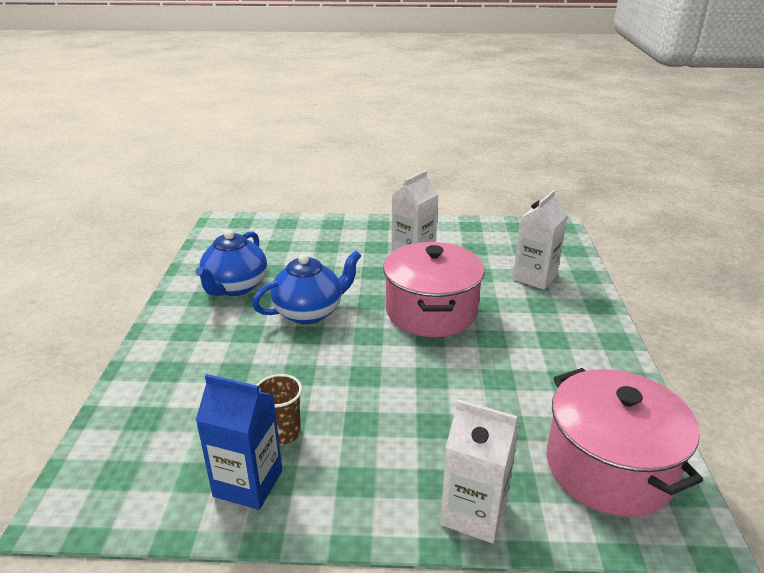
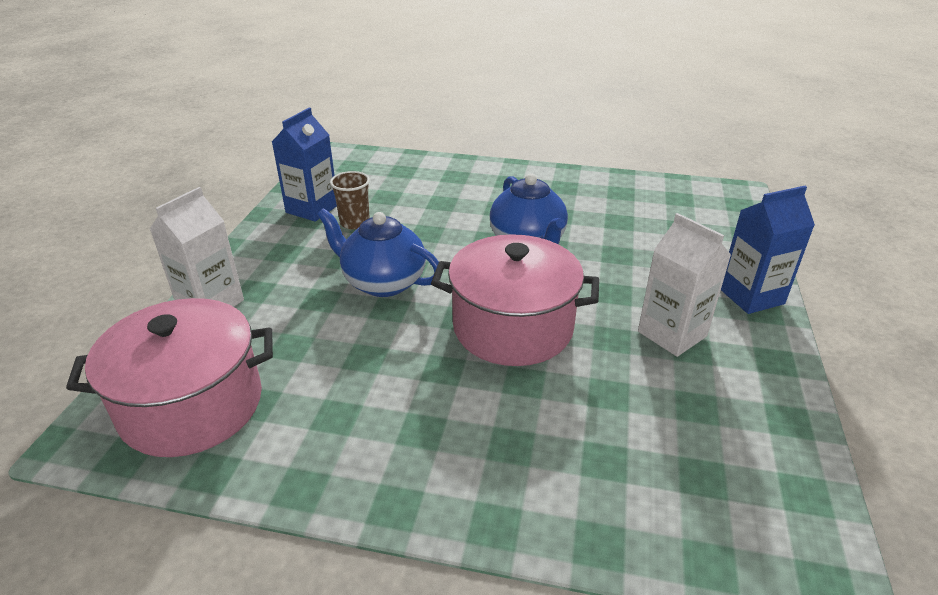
camera: 100 degrees right, 5 degrees up
blue teapot [196,229,267,296] -> blue teapot moved to [317,208,441,297]
white carton [513,190,568,290] -> none
none -> blue carton [721,186,815,314]

